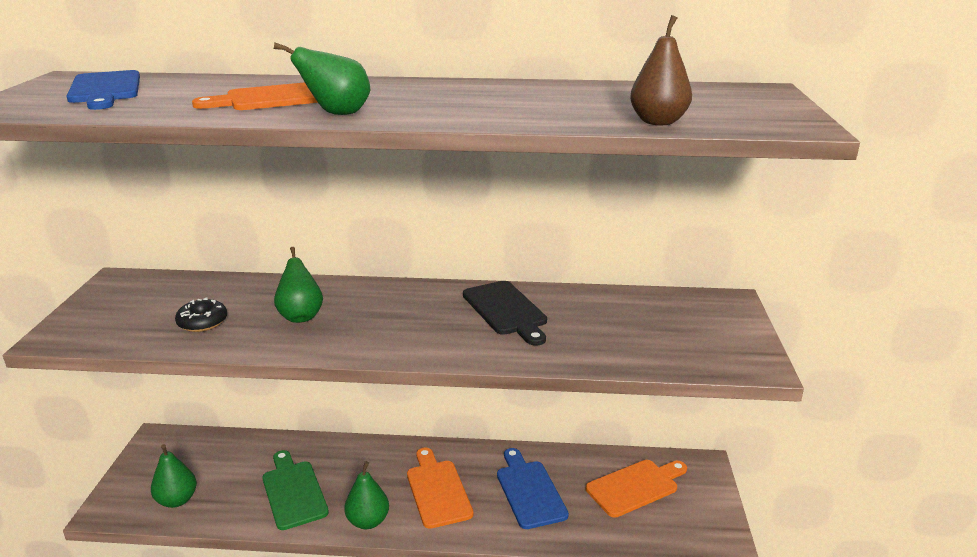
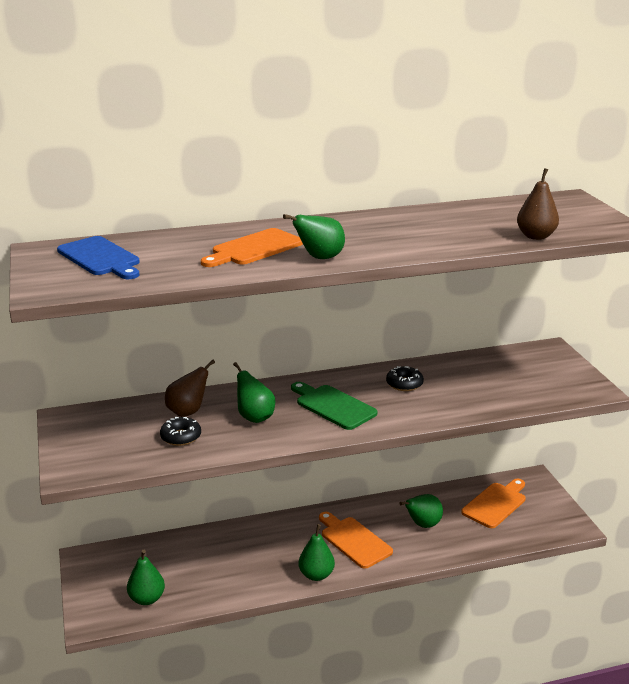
camera: 20 degrees left, 0 degrees up
green cutting board [262,450,329,530] -> green cutting board moved to [291,382,378,430]
black cutting board [463,281,547,346] -> black donut [386,366,424,391]
blue cutting board [497,448,569,529] -> green pear [399,494,443,528]
none -> brown pear [165,360,215,417]

